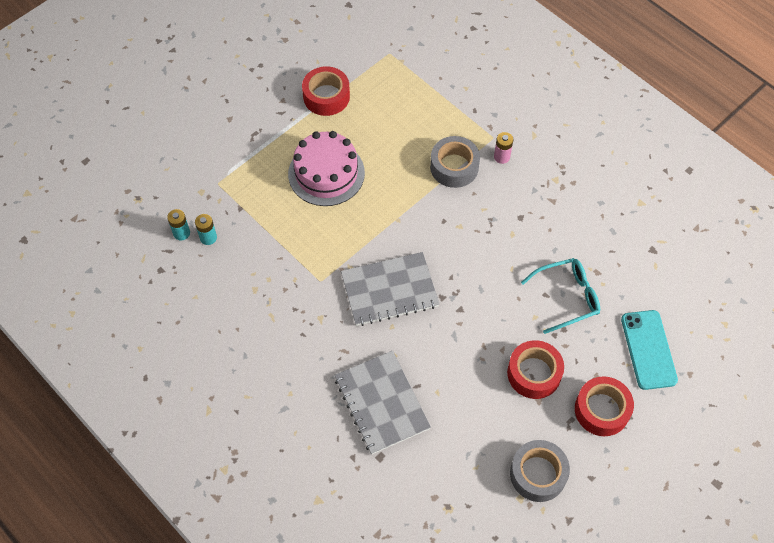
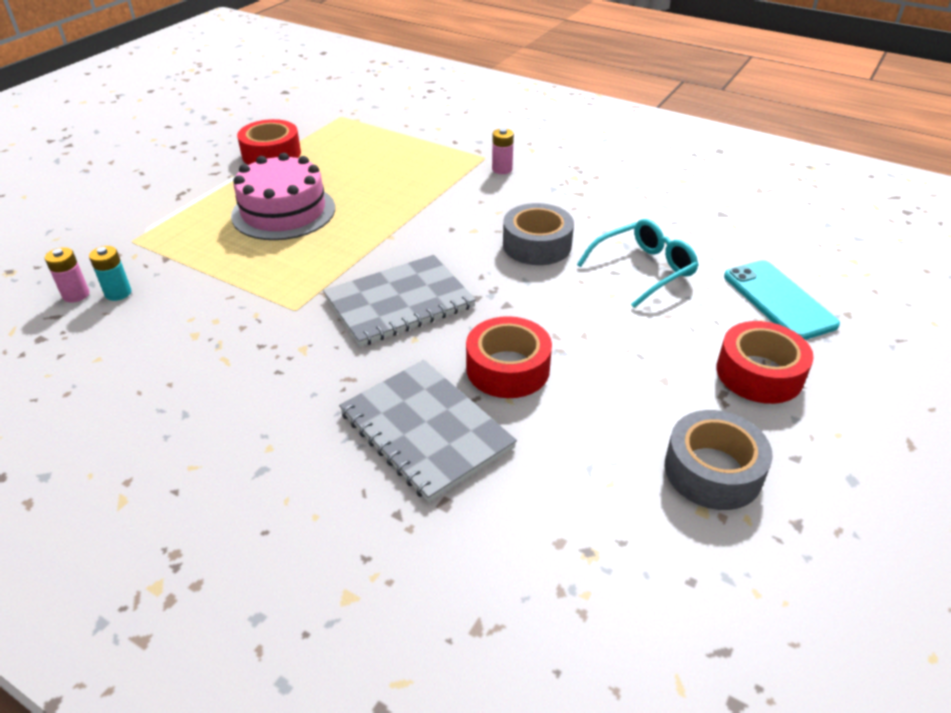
camera: 15 degrees left, 20 degrees down
turquoise battery [167,209,190,240] -> pink battery [45,247,90,303]
grey tape [430,136,480,188] -> grey tape moved to [503,203,574,265]
red tape [507,340,564,399] -> red tape moved to [466,316,552,398]

